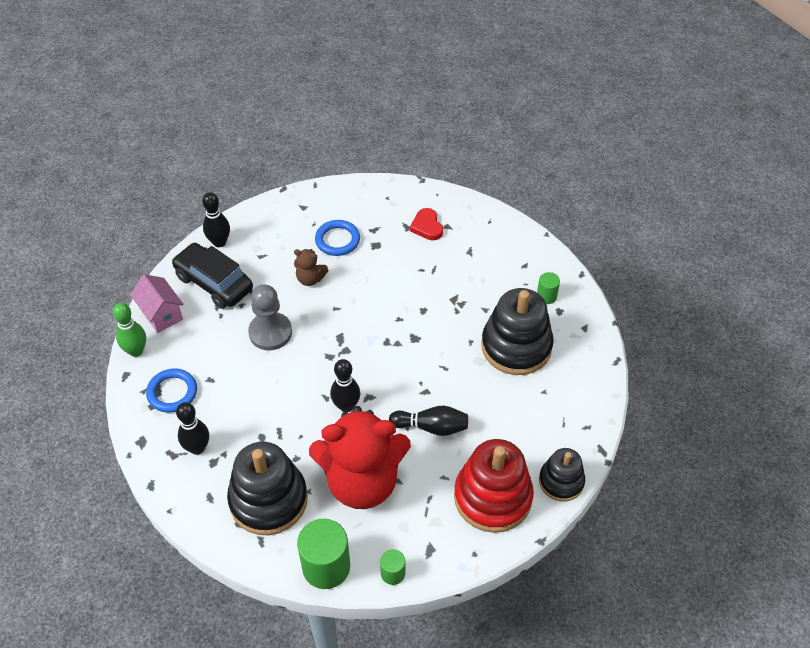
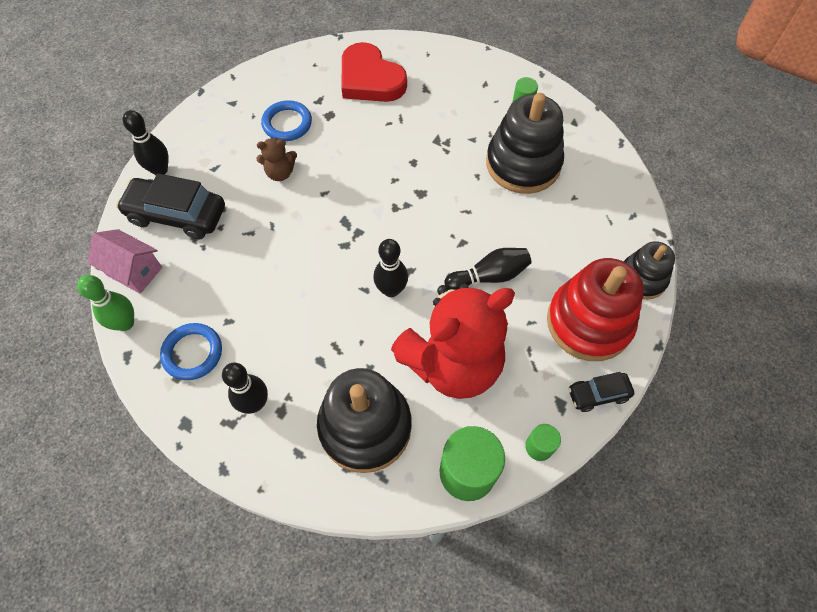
camera: 25 degrees left, 10 degrees up
grey pawn [248,284,292,350] -> none
red heart [410,208,443,240] -> red heart [341,42,407,102], size x1.85
none -> black car [568,372,634,412]

